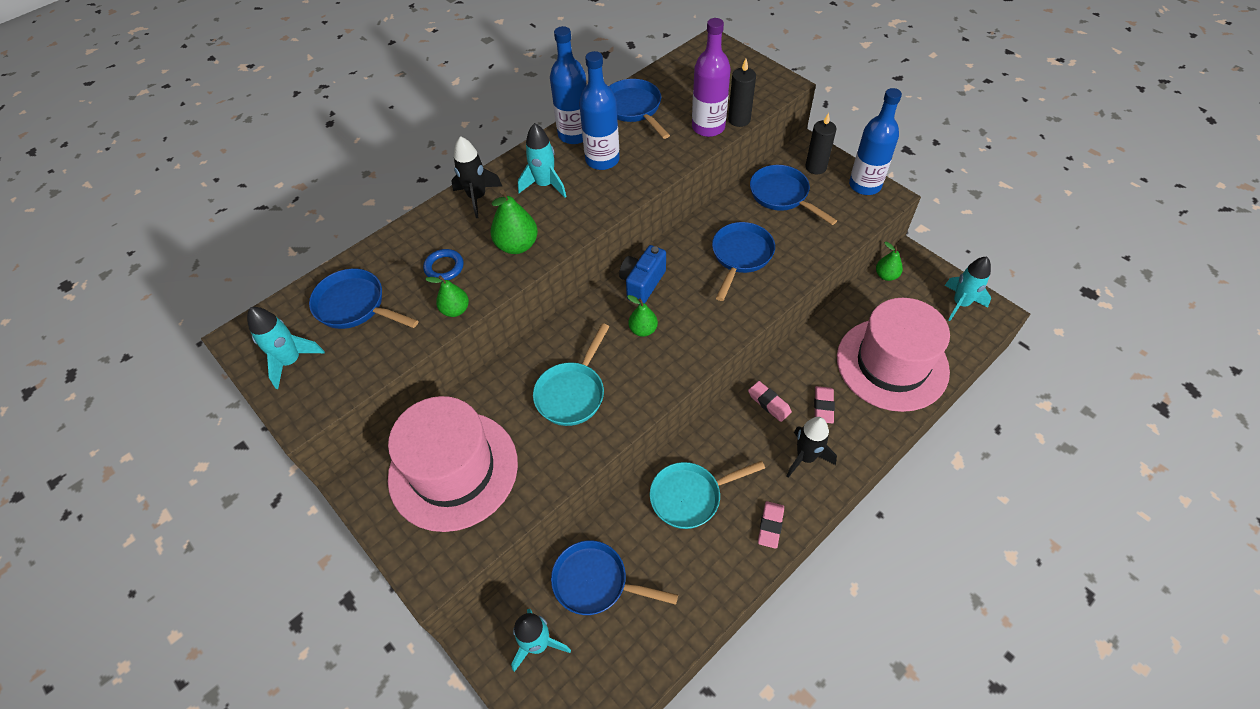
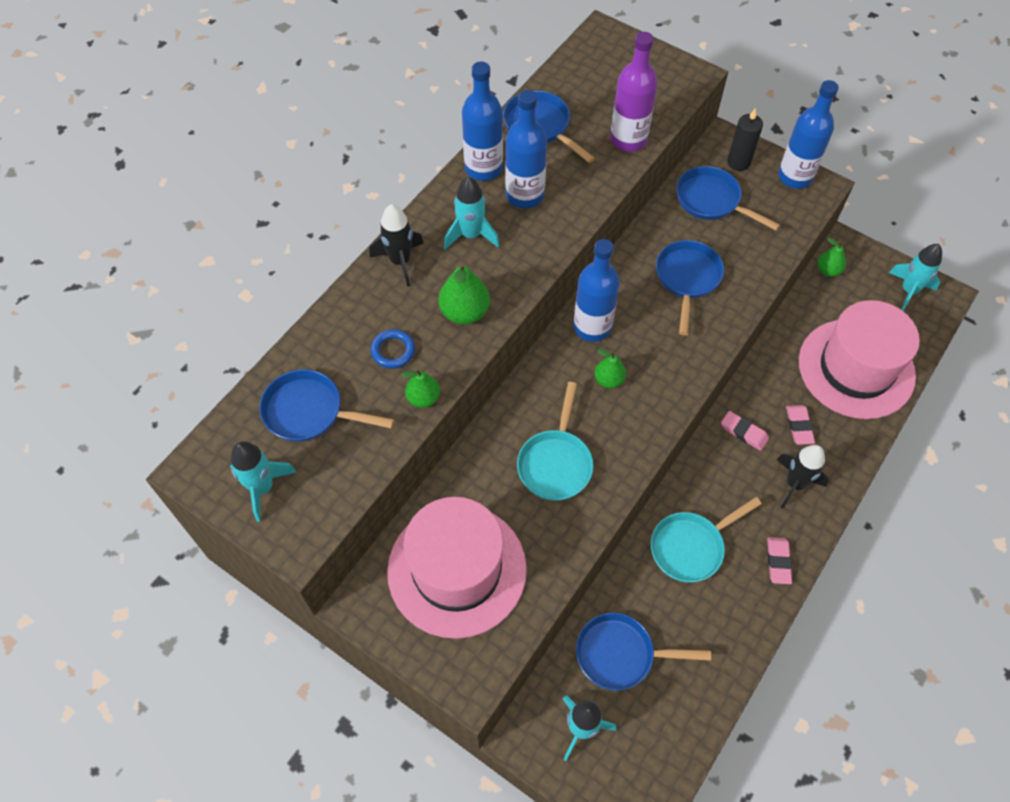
camera: 15 degrees left, 5 degrees up
blue camera [619,245,666,304] -> blue bottle [574,239,620,342]
black candle [728,59,756,127] -> none

